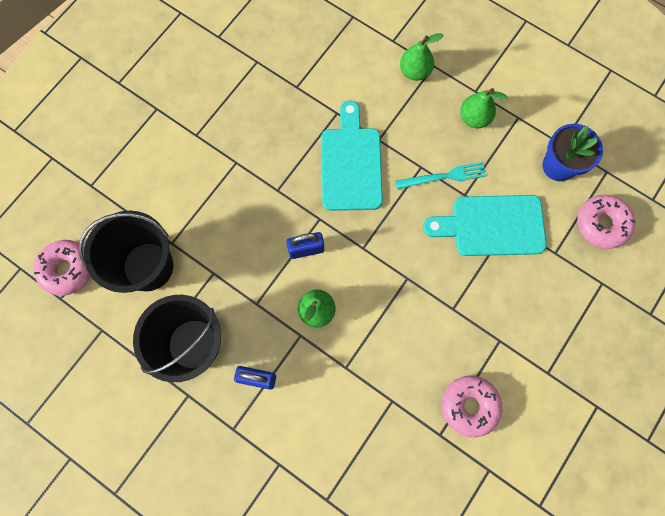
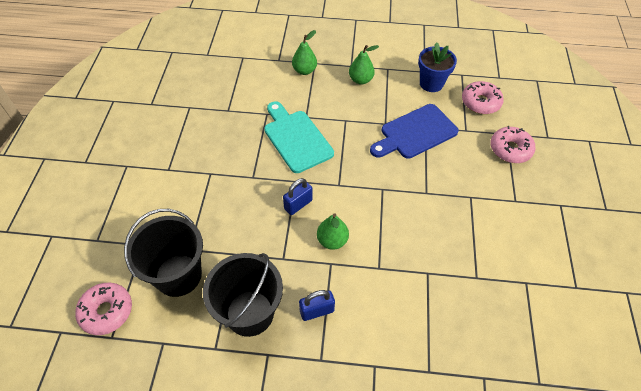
camera: 30 degrees left, 20 degrees down
turquoise fork [395,162,486,189] -> none
turquoise cutting board [423,195,546,256] -> blue cutting board [370,104,459,159]
pink donut [442,376,502,437] -> pink donut moved to [490,126,535,163]

